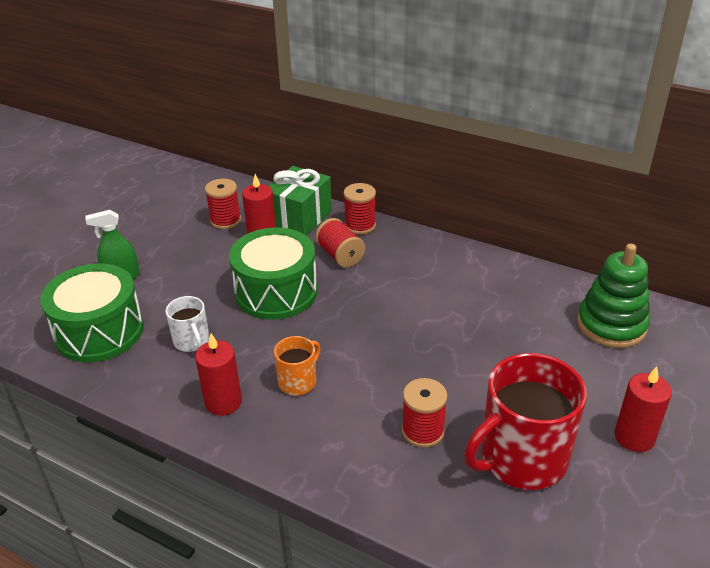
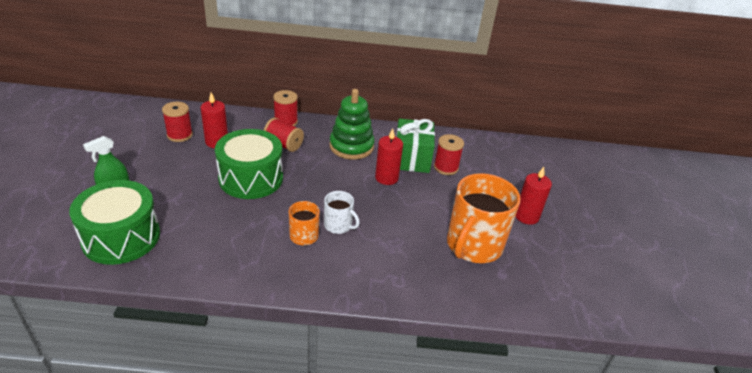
camera: 30 degrees left, 0 degrees up
white mug [166,296,209,352] -> white mug moved to [324,191,360,234]
red candle [195,333,242,416] -> red candle moved to [375,128,403,185]
green gift [269,166,332,236] -> green gift moved to [396,118,435,173]
red spool [402,378,447,448] -> red spool moved to [434,134,464,175]
red mug [464,353,587,490] -> orange mug [447,173,521,263]
green stacking toy [577,244,650,348] -> green stacking toy moved to [330,89,375,160]

